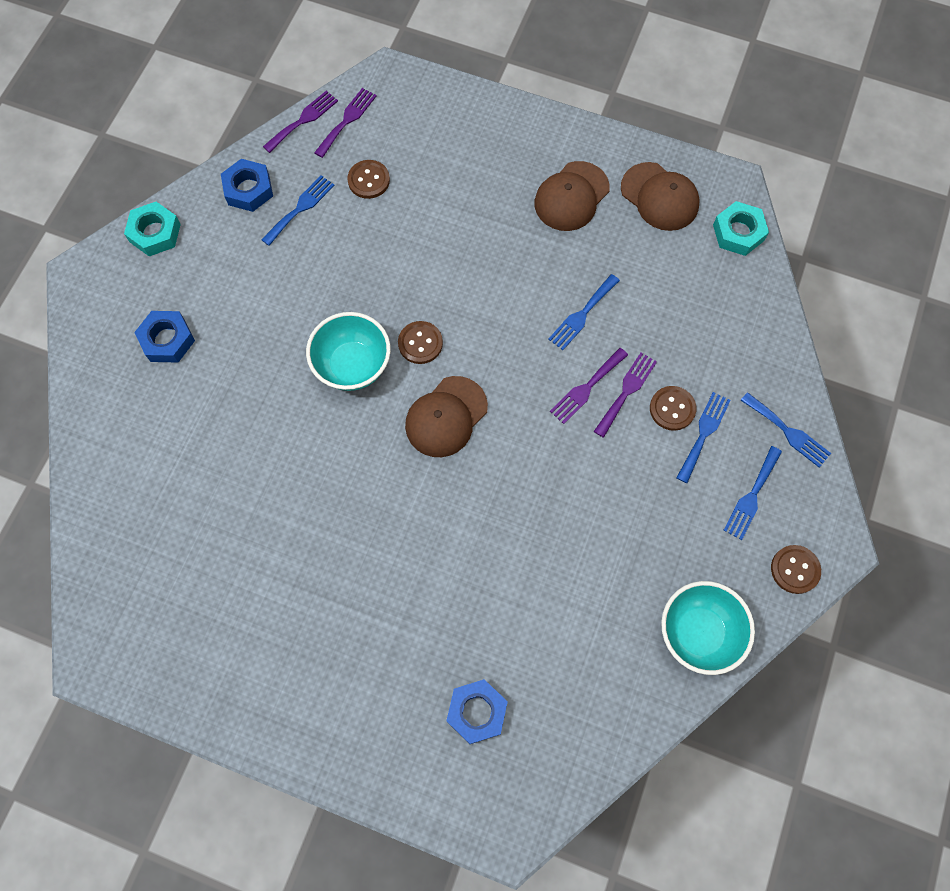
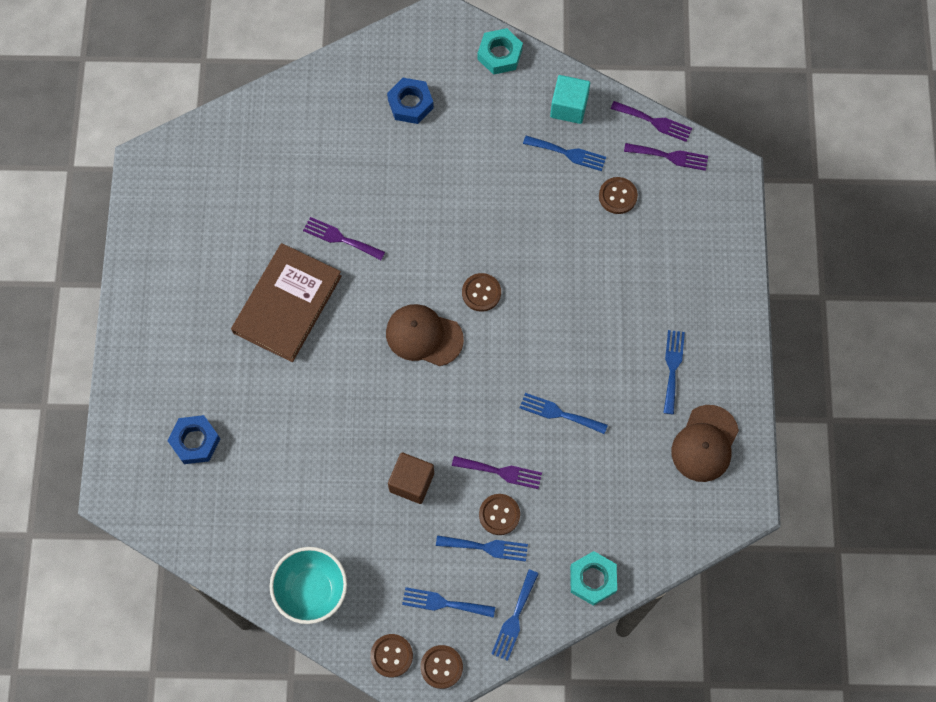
camera: 70 degrees right, 0 degrees up
blue nut [221,159,273,212] -> turquoise cube [550,75,590,124]
turquoise bowl [306,312,391,391] -> none
brown cap [535,161,610,231] -> blue fork [663,330,685,414]
purple fork [550,348,628,424] -> purple fork moved to [303,217,385,260]
turquoise nut [713,201,769,256] -> turquoise nut moved to [570,551,617,606]
none -> brown book [231,243,342,362]
none -> brown cube [388,452,434,504]
none -> brown button [420,645,463,689]

